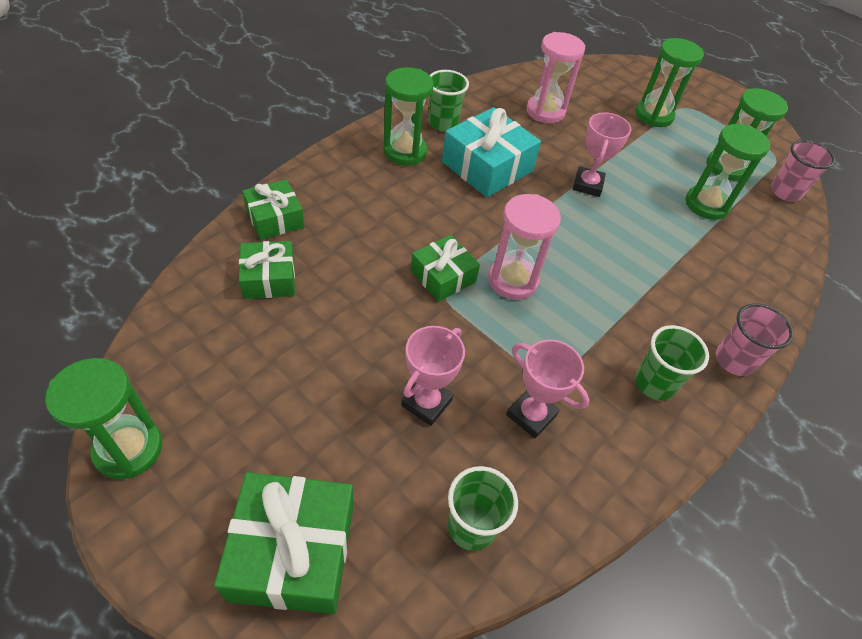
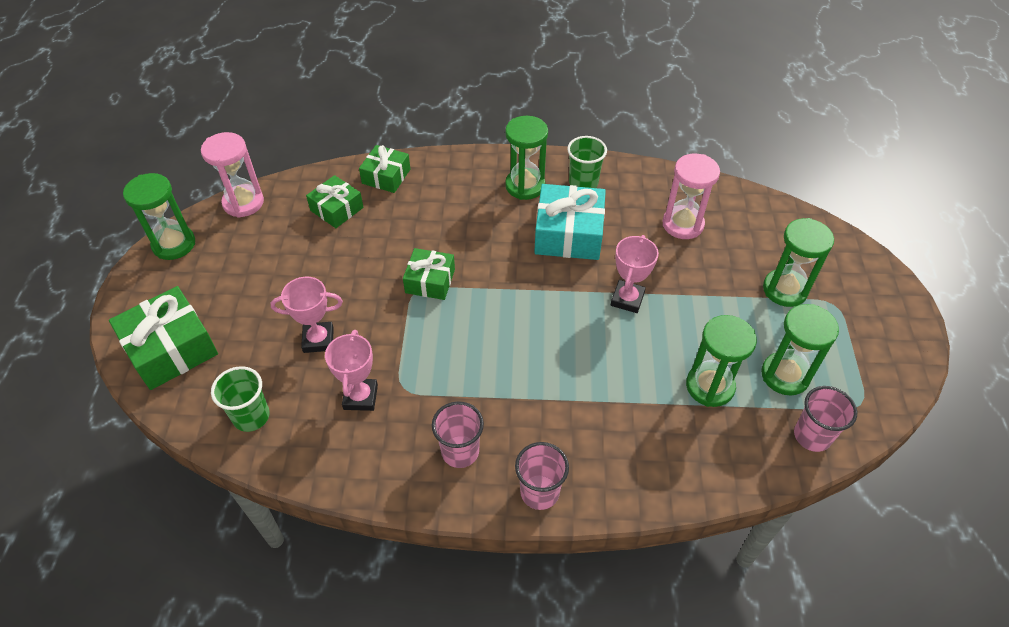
camera: 55 degrees right, 0 degrees up
pink hourglass [488,194,561,300] -> pink hourglass moved to [201,132,264,218]
pink trophy [573,112,631,197] -> pink trophy turned 45 degrees counterclockwise [611,235,659,313]
green cup [635,325,709,401] -> pink cup [432,401,484,468]

